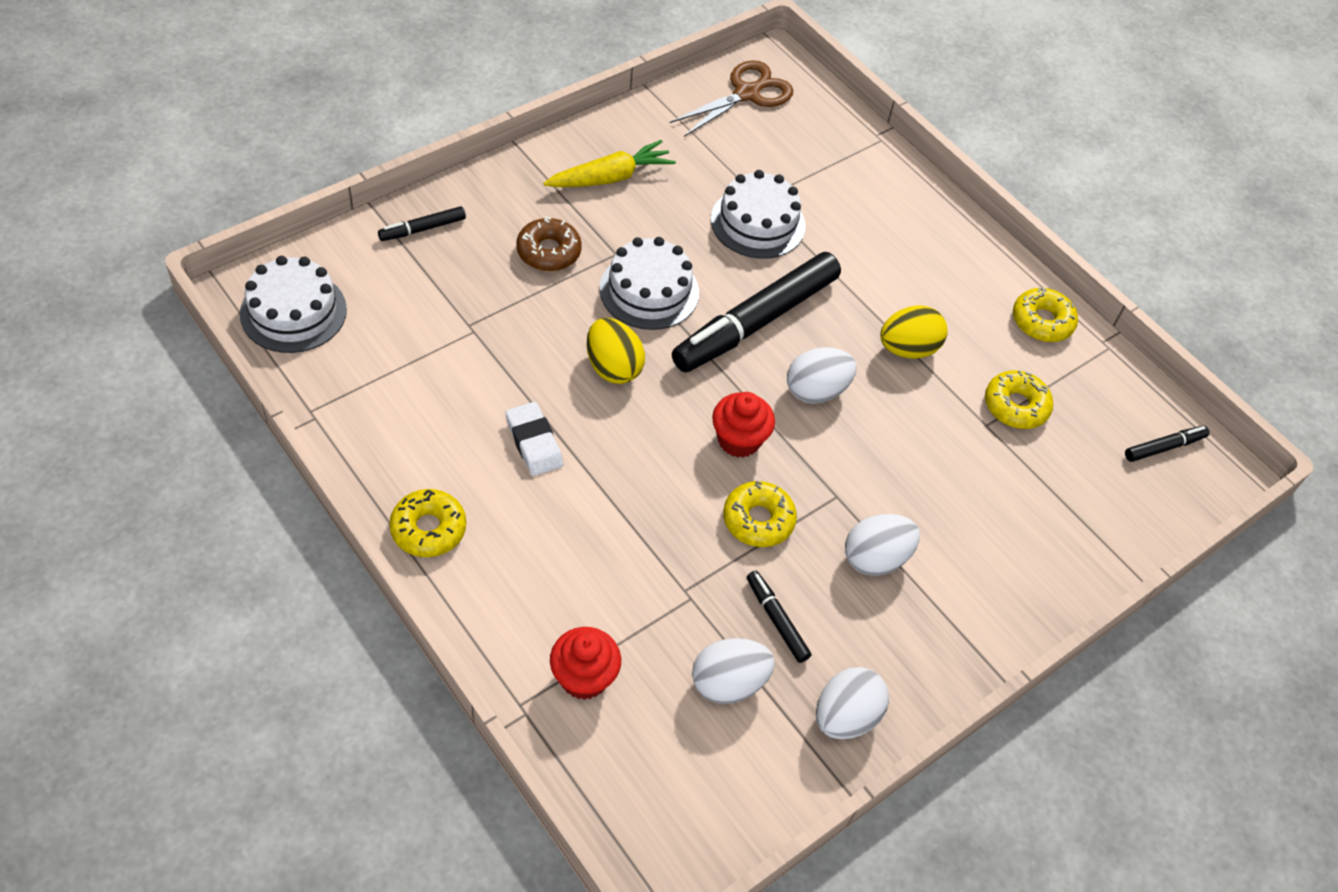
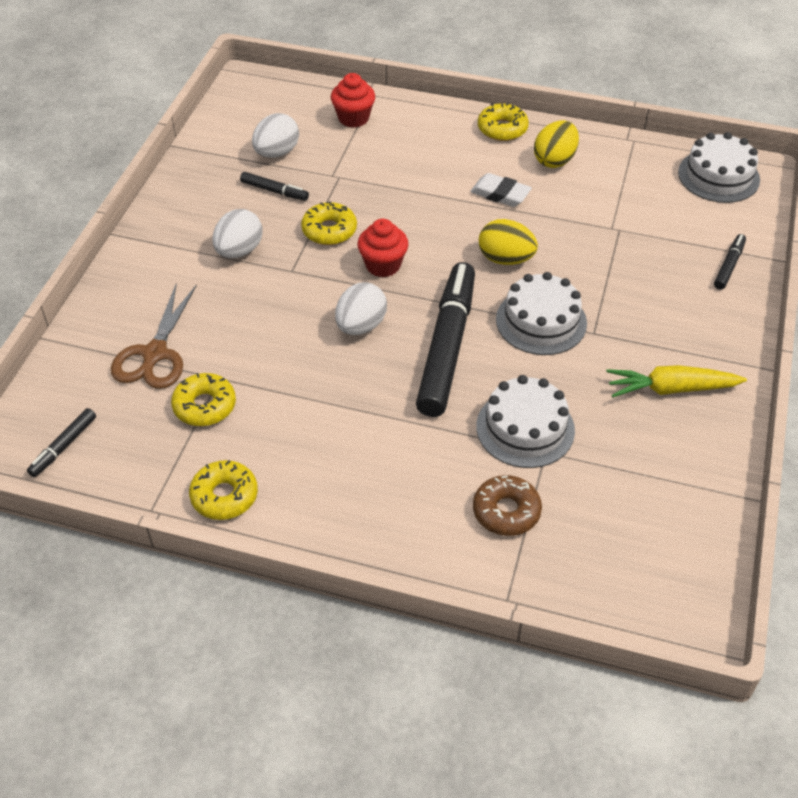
camera: 150 degrees right, 5 degrees down
brown donut [516,217,582,271] -> brown donut moved to [473,475,542,536]
yellow carrot [543,140,676,187] -> yellow carrot turned 60 degrees clockwise [606,365,747,397]
brown scissors [670,60,793,137] -> brown scissors moved to [111,283,197,389]
white egg [816,667,889,739] -> none
yellow egg [880,305,948,359] -> yellow egg moved to [534,120,579,168]

